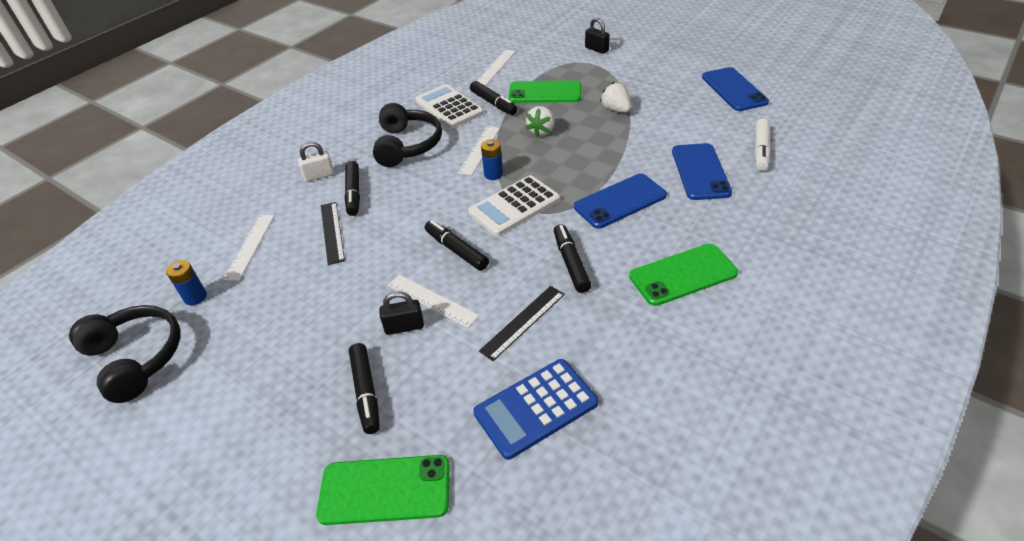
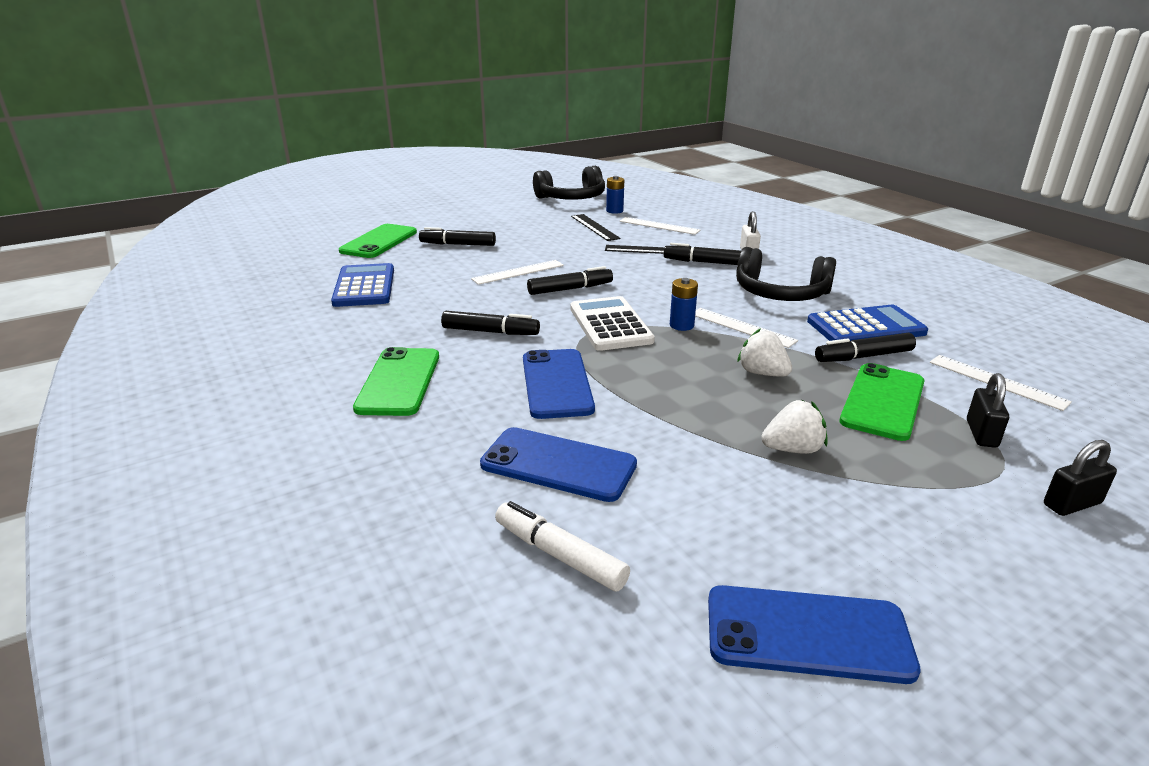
camera: 110 degrees right, 15 degrees down
black padlock [379,291,424,335] -> black padlock moved to [967,373,1009,448]
white calculator [415,84,484,128] -> blue calculator [807,305,928,341]
black ruler [479,286,565,361] -> black ruler moved to [571,214,620,241]

